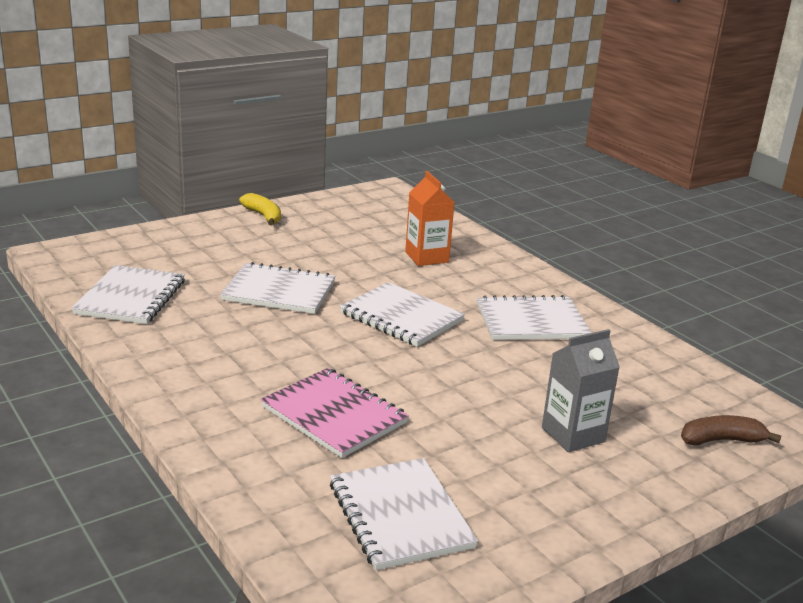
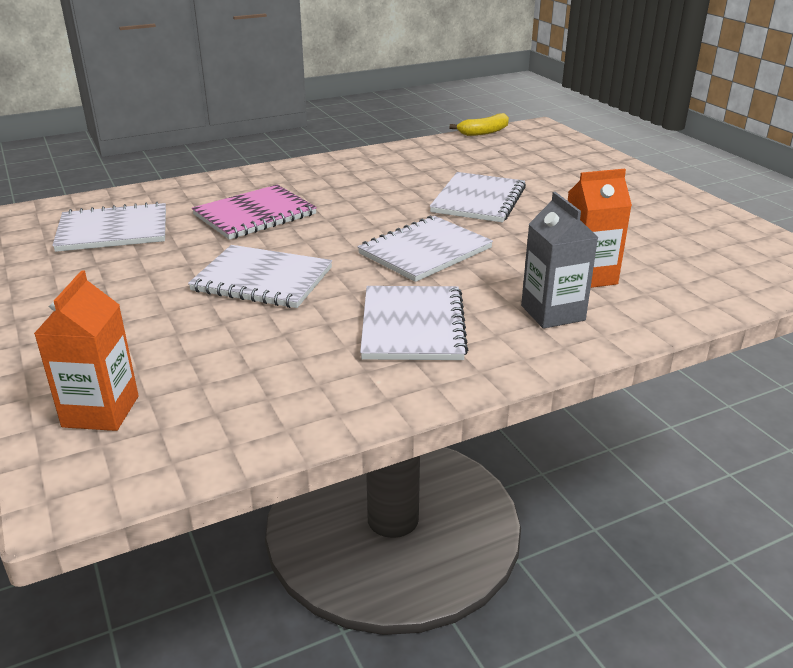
camera: 100 degrees right, 5 degrees up
white notebook [72,265,185,324] -> white notebook moved to [188,245,332,308]
yellow banana [239,193,281,225] -> yellow banana moved to [450,113,509,136]
grey carton [542,329,620,452] -> grey carton moved to [521,192,599,329]
brown banana [681,415,781,445] -> orange carton [34,270,139,431]

